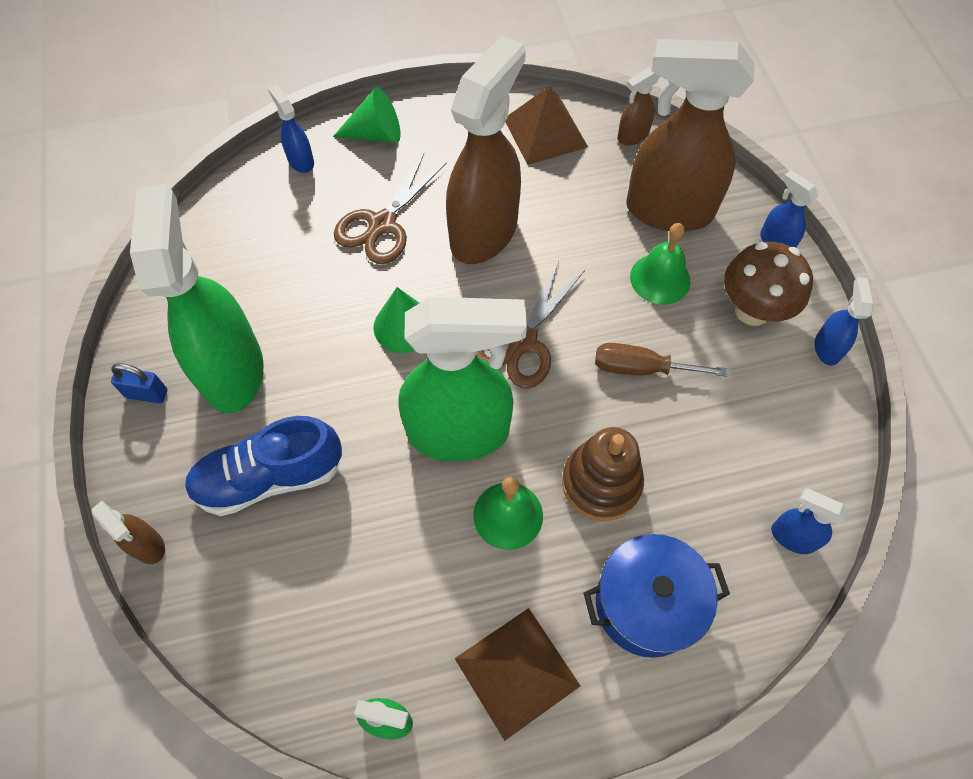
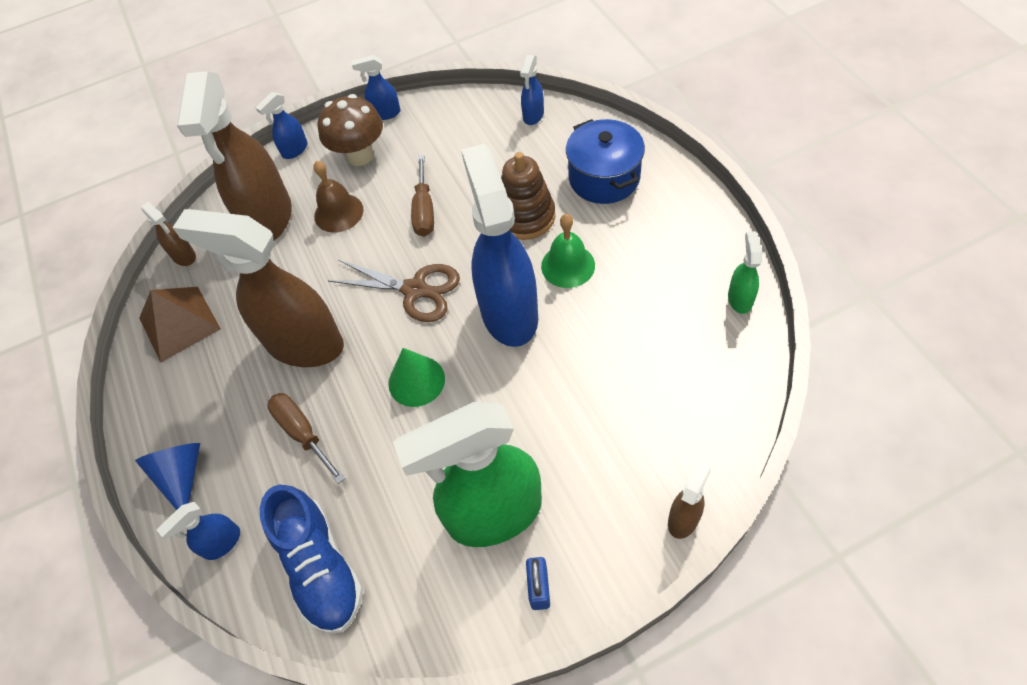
camera: 95 degrees left, 5 degrees down
blue shoe [185,416,342,516] -> blue shoe moved to [260,485,363,634]
green cone [333,87,401,143] -> blue cone [135,443,200,510]
brown scissors [334,154,447,264] -> brown screwdriver [267,393,345,484]
green spray bottle [398,297,527,461] -> blue spray bottle [461,144,538,347]
brown pyramid [454,608,580,741] -> none
green bell [630,223,691,305] -> brown bell [313,161,364,233]

